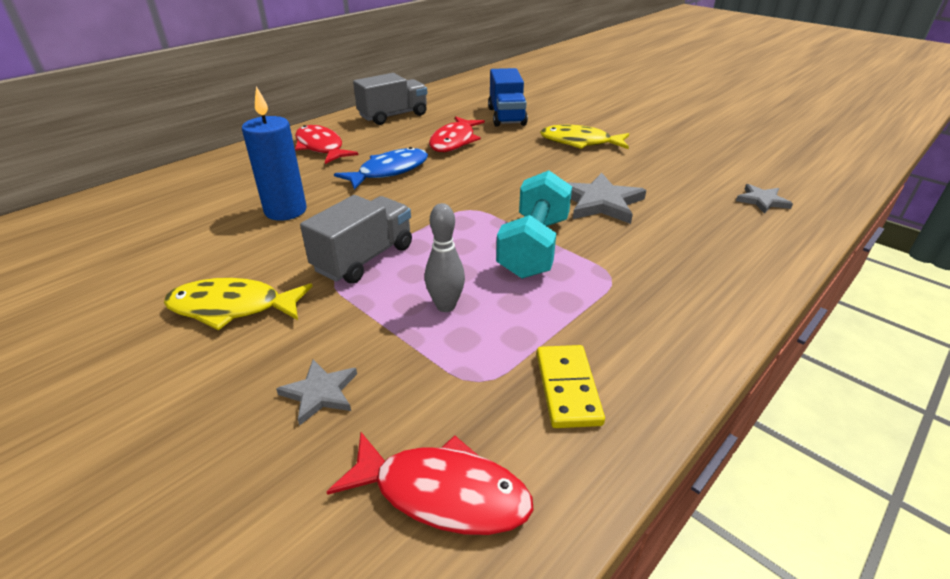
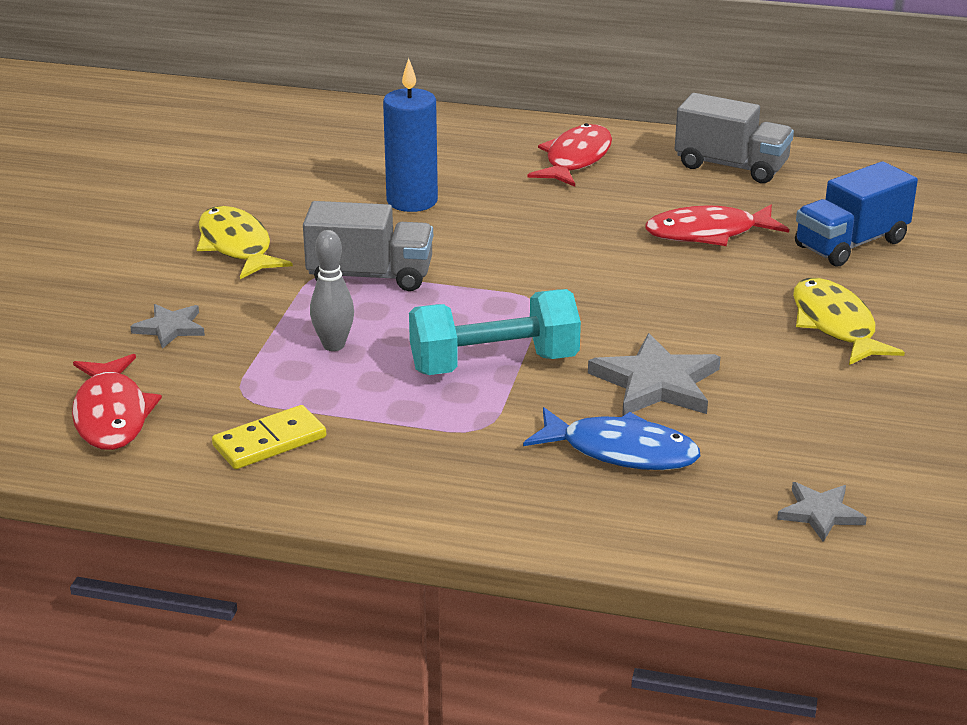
camera: 60 degrees right, 5 degrees down
blue fish [334,147,428,190] -> blue fish moved to [523,407,701,470]

